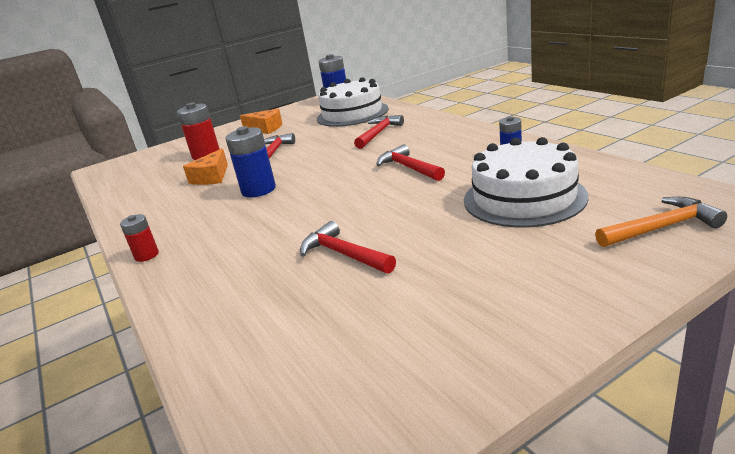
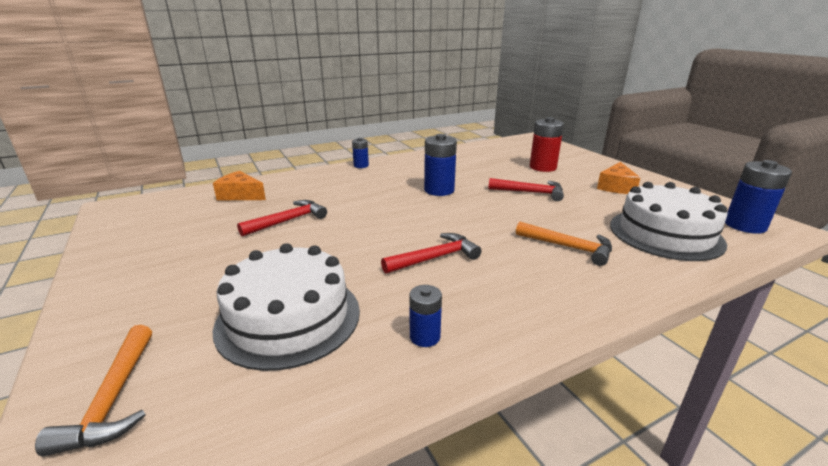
camera: 90 degrees right, 0 degrees up
red battery [120,214,159,262] -> blue battery [352,138,369,168]
orange cheese [183,148,228,185] -> orange cheese moved to [213,171,266,200]
red hammer [354,115,404,149] -> orange hammer [516,222,612,266]

